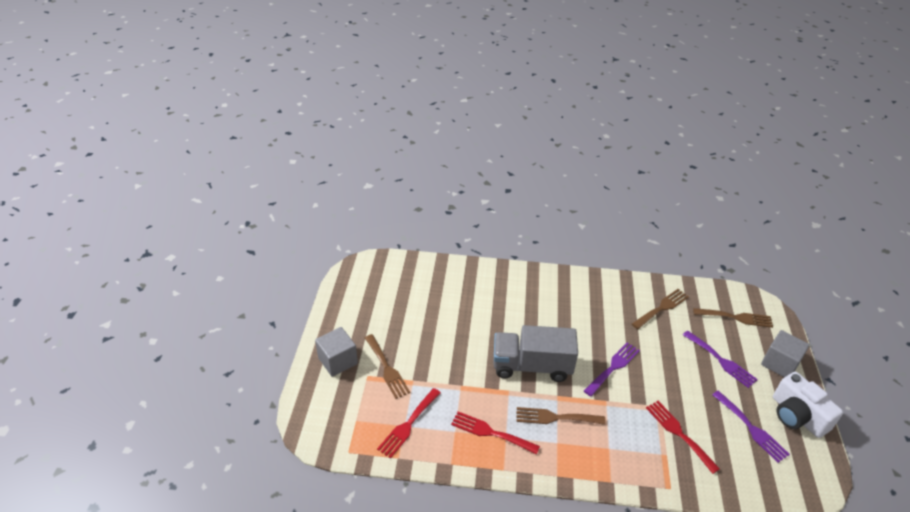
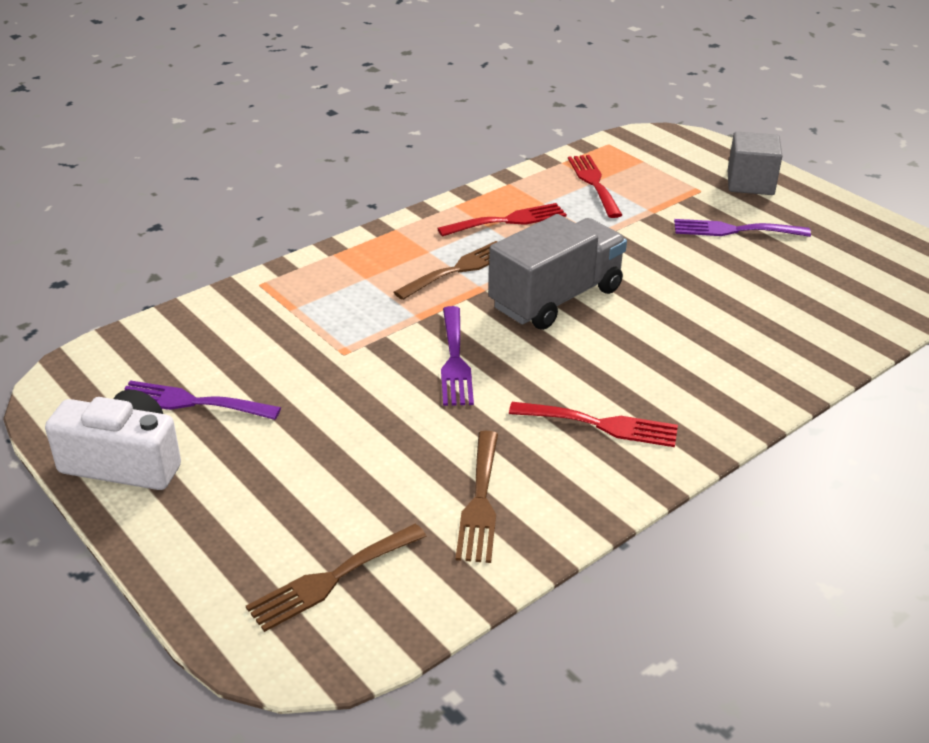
camera: 135 degrees right, 5 degrees down
brown fork [365,334,410,399] -> none
red fork [646,401,720,474] -> red fork moved to [509,402,678,447]
purple fork [683,331,758,388] -> purple fork moved to [674,219,811,237]
grey cube [761,330,810,377] -> none

